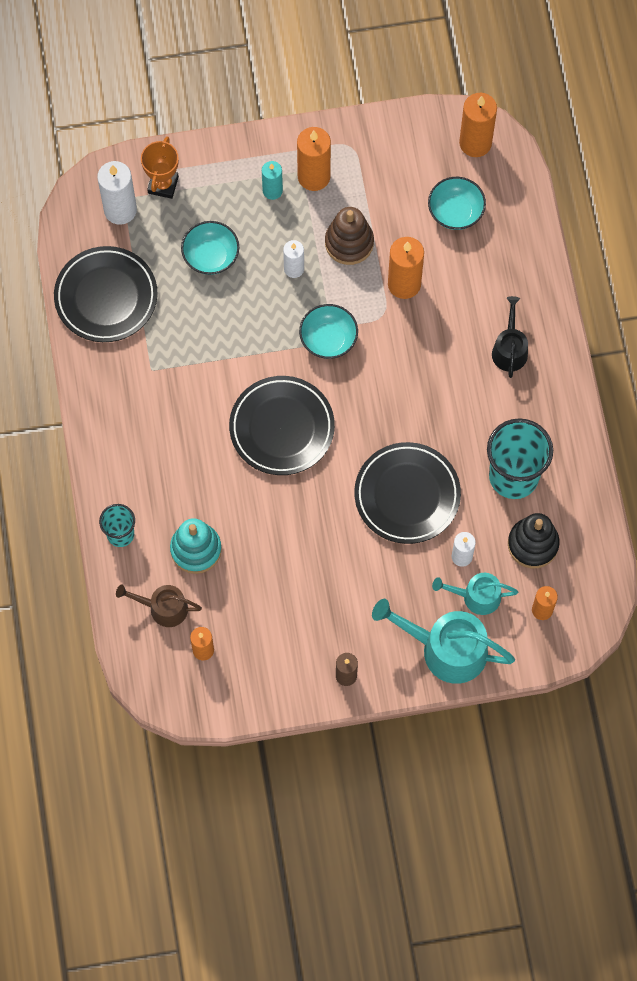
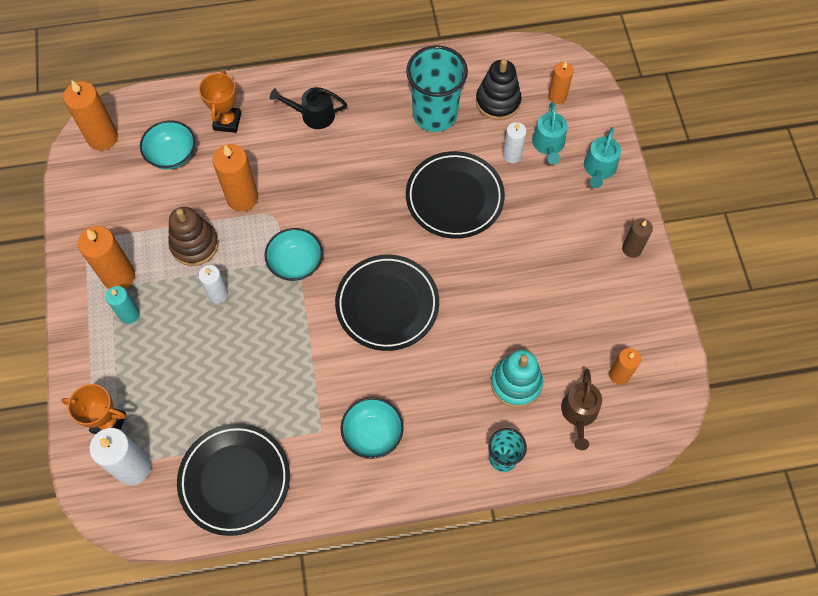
camera: 90 degrees left, 5 degrees down
turquoise bowl [181,221,239,275] -> turquoise bowl moved to [341,397,404,459]
turquoise watering can [372,599,515,684] -> turquoise watering can [584,127,621,188], size x0.59
none -> orange trophy [199,70,241,133]

